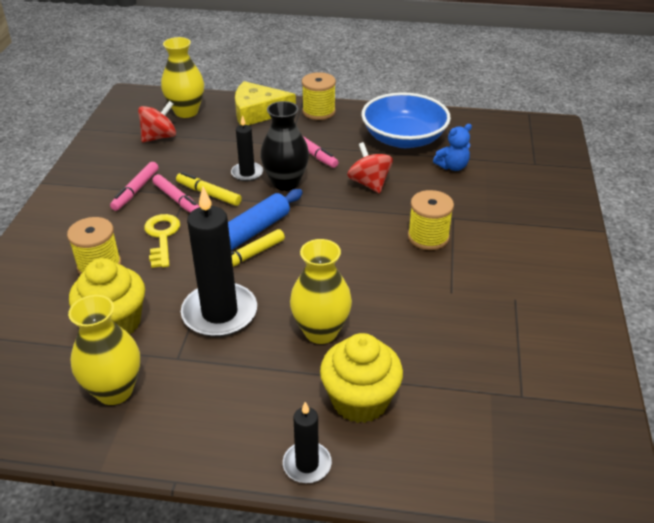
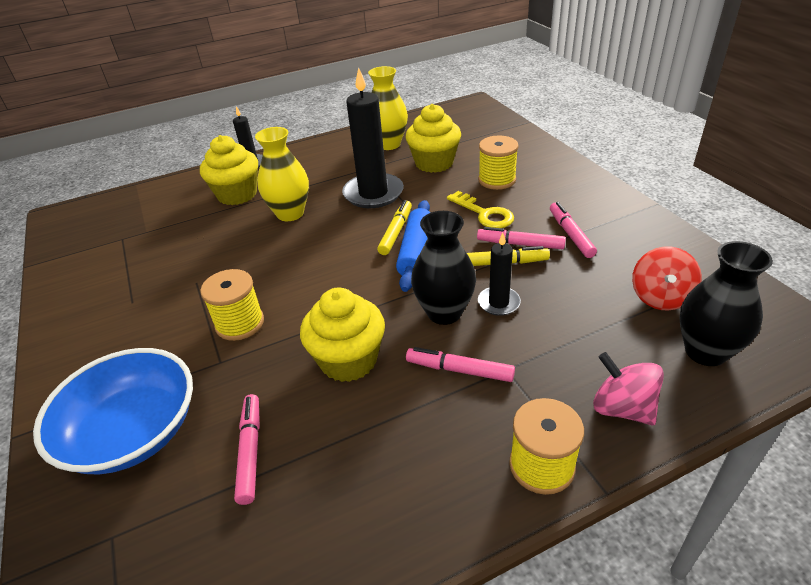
camera: 150 degrees right, 0 degrees up
yellow vase [161,37,204,118] -> black vase [680,241,773,366]
yellow cheese [235,81,296,125] -> pink spinning top [593,352,664,425]
red spinning top [347,142,393,193] -> yellow cupcake [300,288,385,382]
blue bowl [361,92,451,148] -> blue bowl moved to [33,348,193,475]
blue teddy bear [433,124,472,171] -> pink marker [234,394,260,505]

